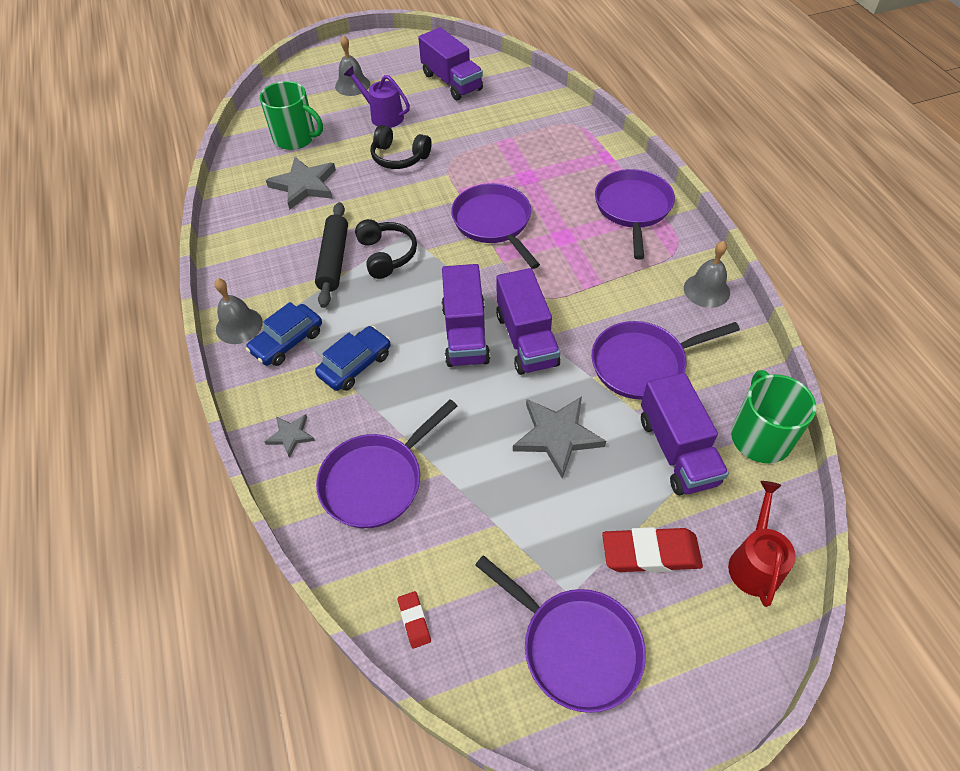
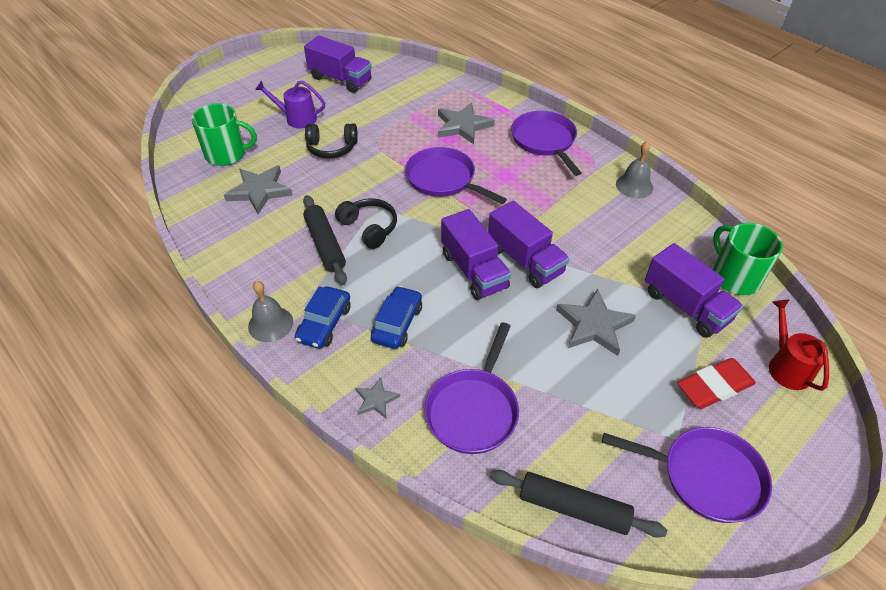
camera: 25 degrees left, 5 degrees down
grey bell [335,35,370,96] -> none
red eraser [398,591,431,649] -> black rolling pin [490,470,667,538]
purple pan [591,321,740,400] -> none
none -> grey star [438,103,495,144]

